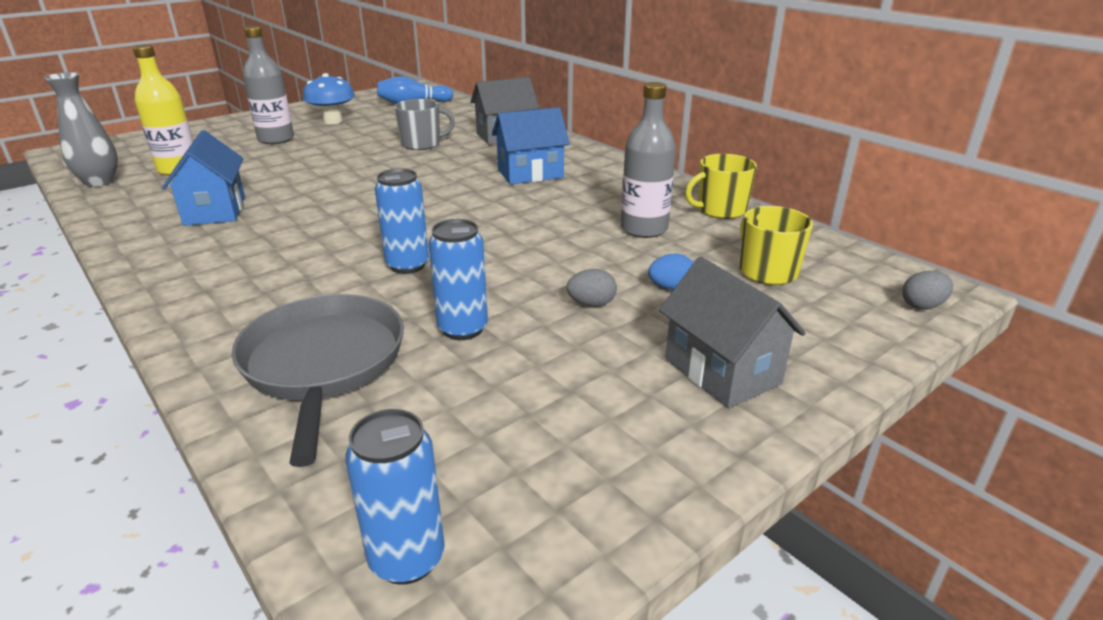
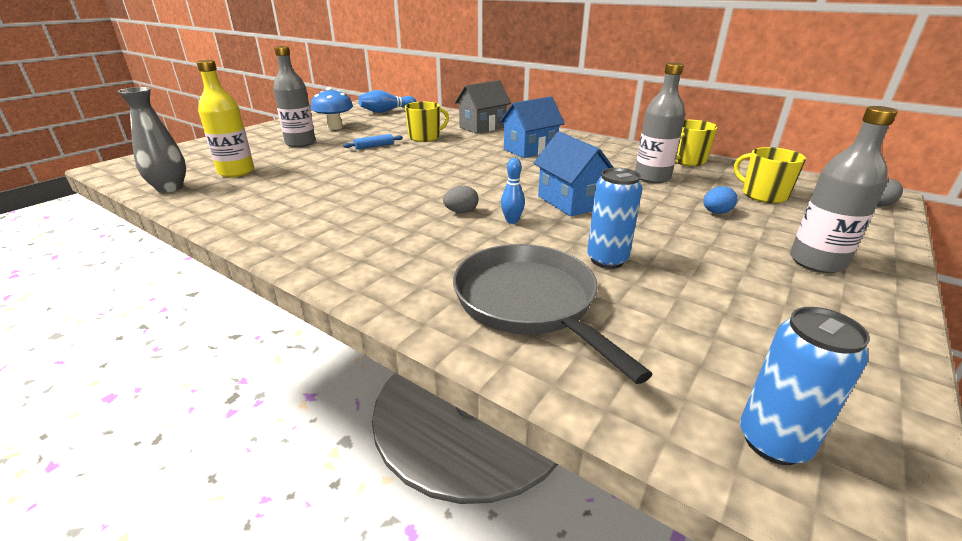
camera: 15 degrees left, 0 degrees up
blue house [162,130,245,226] -> blue house moved to [534,132,614,217]
blue can [375,168,429,274] -> blue bowling pin [501,158,525,224]
grey mug [394,99,455,150] -> yellow mug [405,102,449,142]
grey egg [567,269,617,307] -> grey egg moved to [443,186,479,213]
grey house [659,257,806,408] -> grey bottle [790,106,898,273]
none -> blue rolling pin [343,134,403,150]

